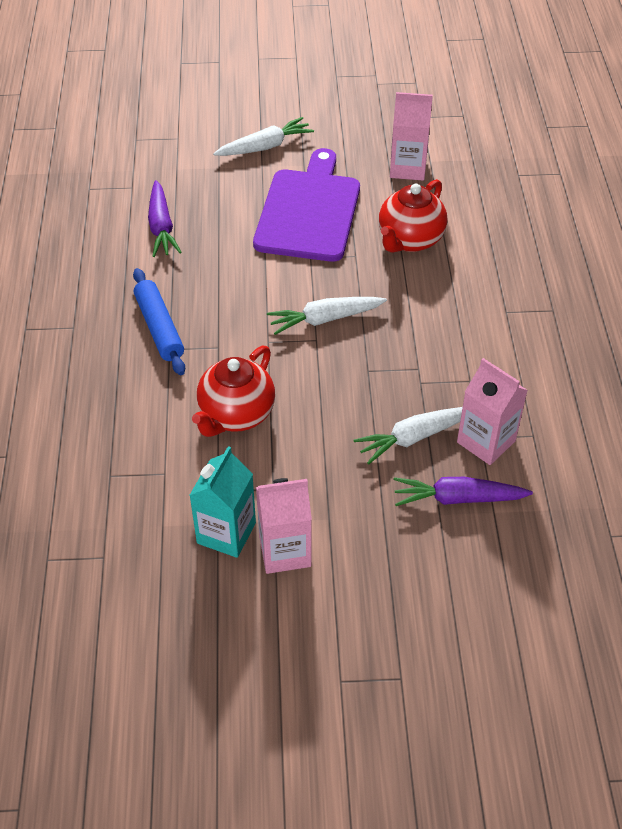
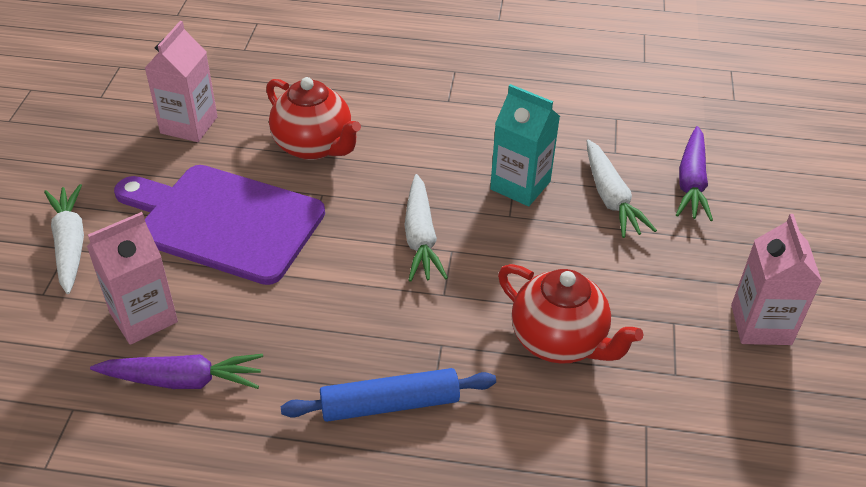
camera: 80 degrees left, 5 degrees down
turquoise carton [189,446,256,558] -> turquoise carton moved to [490,84,560,206]
pink carton [457,358,528,465] -> pink carton moved to [87,212,178,345]

